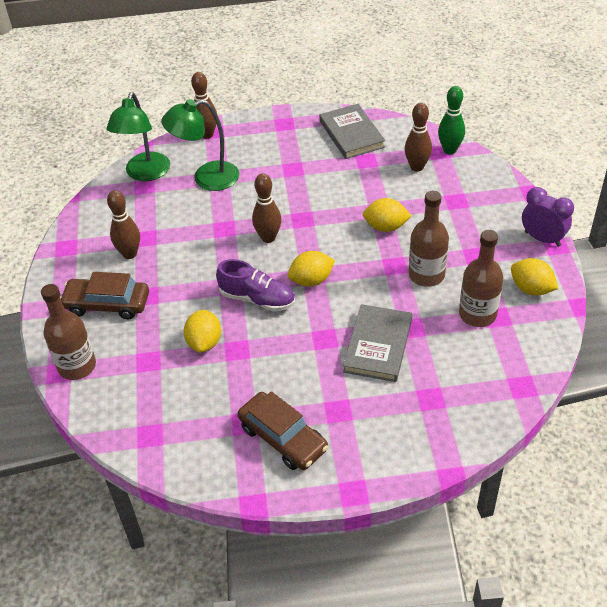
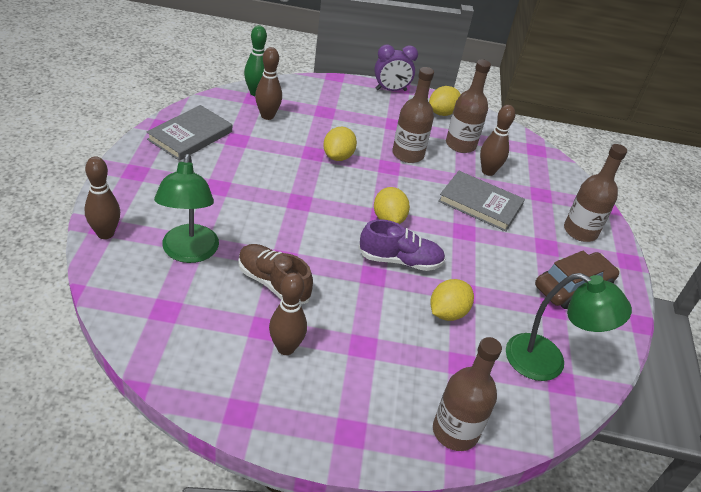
camera: 85 degrees left, 5 degrees down
brown car [60,272,149,319] -> none
green lamp [107,92,170,181] -> green lamp moved to [506,273,632,381]
yellow lemon [184,310,221,353] -> yellow lemon turned 60 degrees counterclockwise [430,279,474,321]
purple shoe [216,259,295,311] -> purple shoe turned 60 degrees clockwise [359,219,445,271]
brown bowling pin [252,173,281,243] -> brown bowling pin moved to [480,105,515,176]
grey book [319,104,385,159] -> grey book turned 45 degrees counterclockwise [147,105,232,161]
purple clock [522,187,574,247] -> purple clock turned 150 degrees counterclockwise [374,44,418,91]
none -> brown shoe [238,244,313,304]
none -> brown bottle [564,144,627,242]

